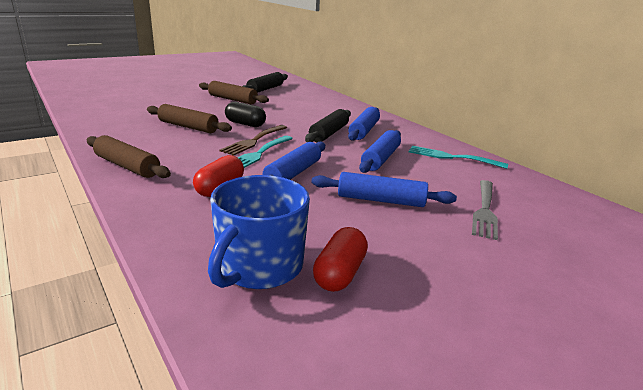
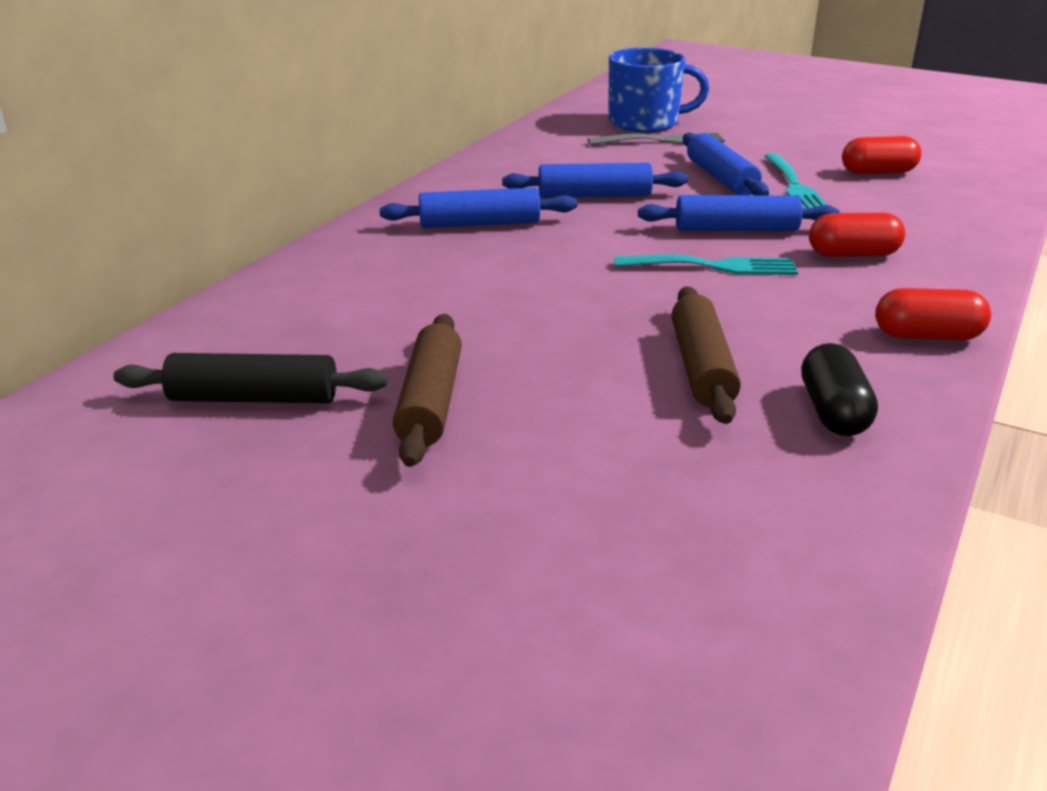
camera: 115 degrees left, 5 degrees up
brown rolling pin [87,135,171,178] -> red capsule [875,288,991,340]
blue mug [208,175,310,289] -> blue mug moved to [609,48,709,133]
brown fork [220,125,287,156] -> none
black capsule [225,102,266,127] -> black capsule moved to [801,343,878,436]
black rolling pin [305,109,351,142] -> none
turquoise fork [409,146,508,169] -> turquoise fork moved to [764,153,827,209]

